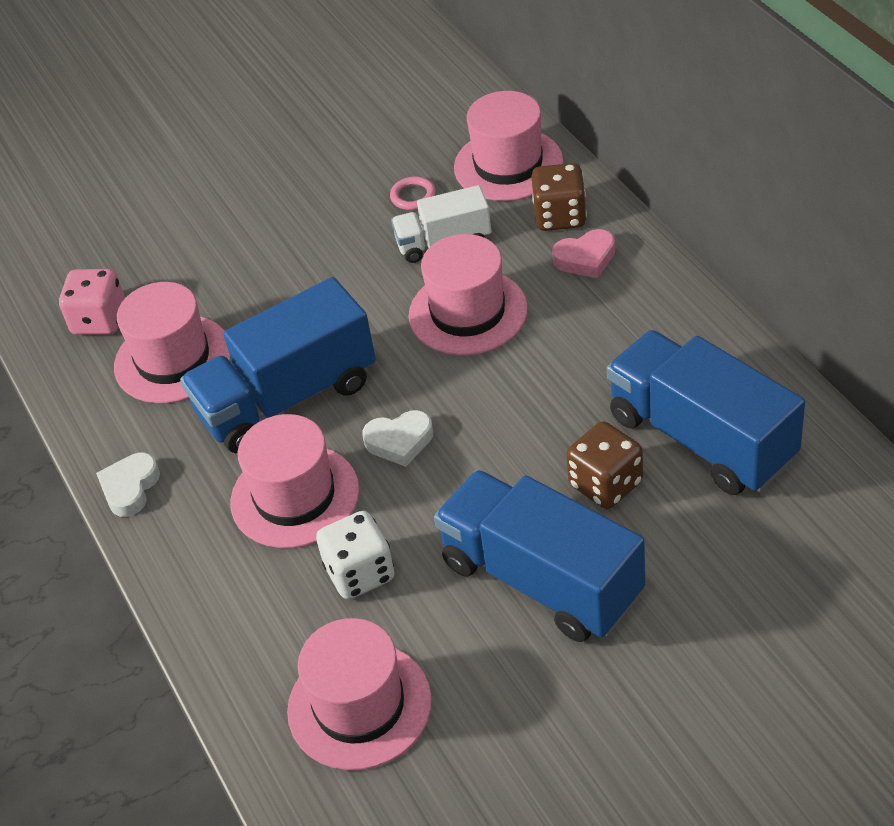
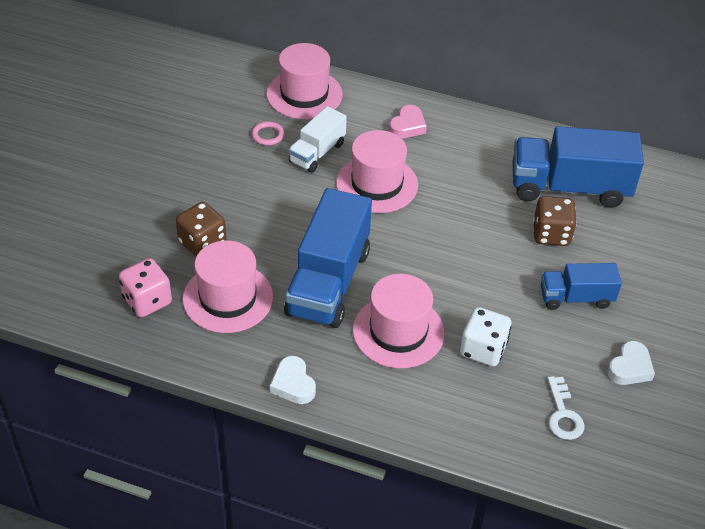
camera: 50 degrees left, 0 degrees up
pink hat [287,618,432,770] -> white key [547,376,585,440]
white heart [362,410,433,467] -> white heart moved to [607,341,655,385]
blue truck [434,470,645,642] -> blue truck [540,263,622,310], size x0.56
brown dice [532,163,587,231] -> brown dice moved to [176,202,227,257]

